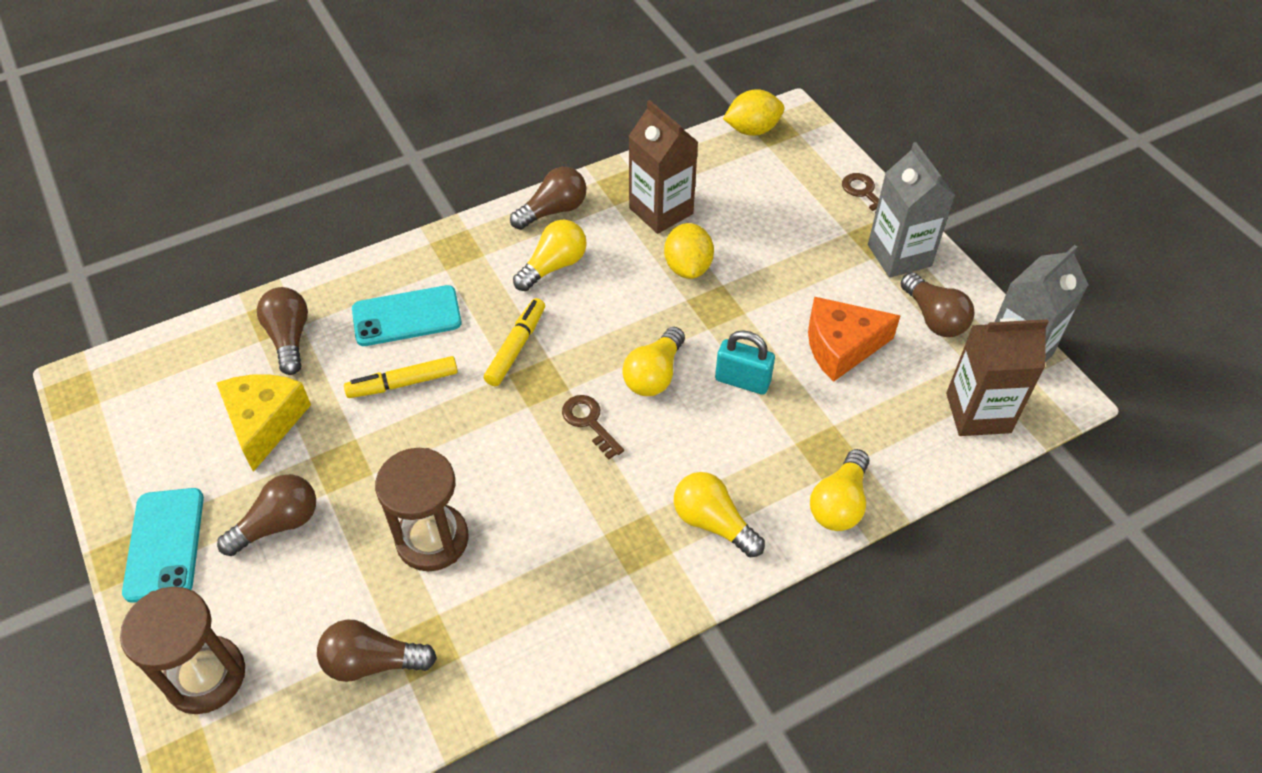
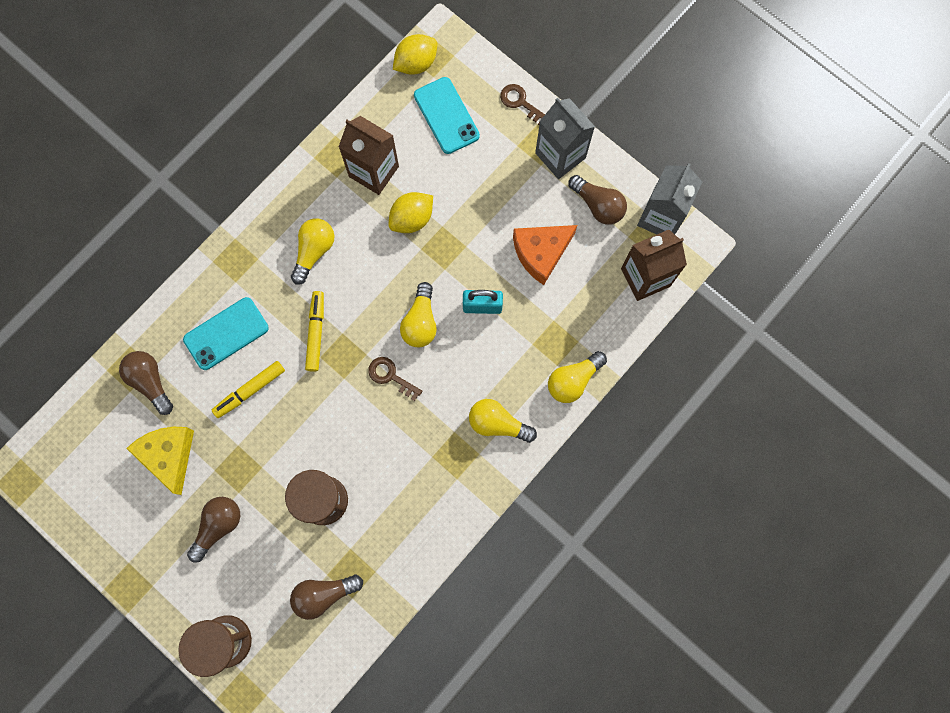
camera: 20 degrees left, 25 degrees up
turquoise phone [122,488,204,603] -> turquoise phone moved to [414,77,480,154]
brown light bulb [510,167,586,230] -> none
yellow lemon [664,223,714,279] -> yellow lemon turned 75 degrees clockwise [389,192,433,233]
yellow light bulb [810,449,869,531] -> yellow light bulb turned 45 degrees clockwise [548,351,607,403]

